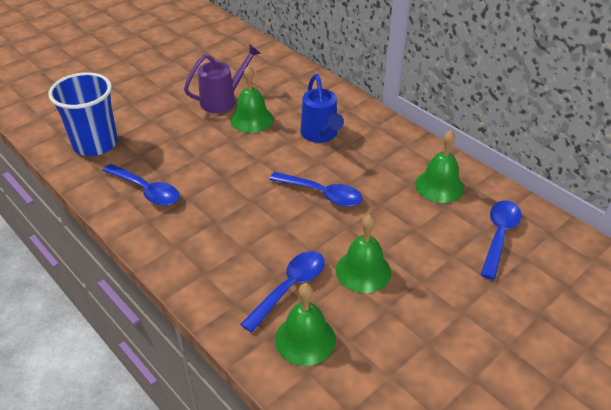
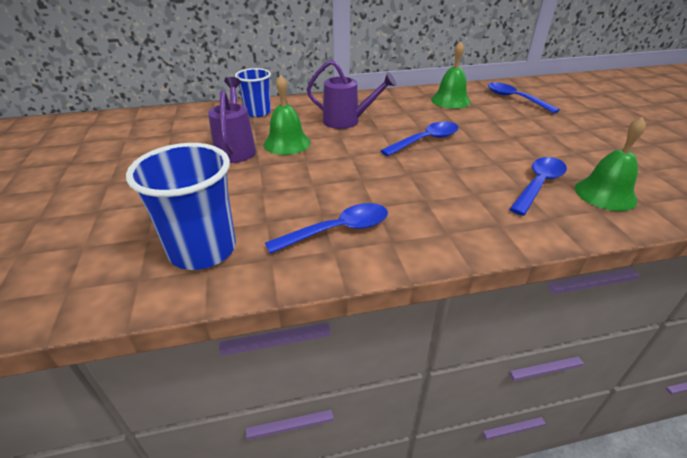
camera: 60 degrees left, 5 degrees down
blue spoon [240,251,325,333] -> blue spoon turned 60 degrees clockwise [509,157,567,216]
blue watering can [300,74,344,143] -> purple watering can [306,60,396,129]
green bell [336,214,391,293] -> none
none -> blue cup [235,68,271,117]

